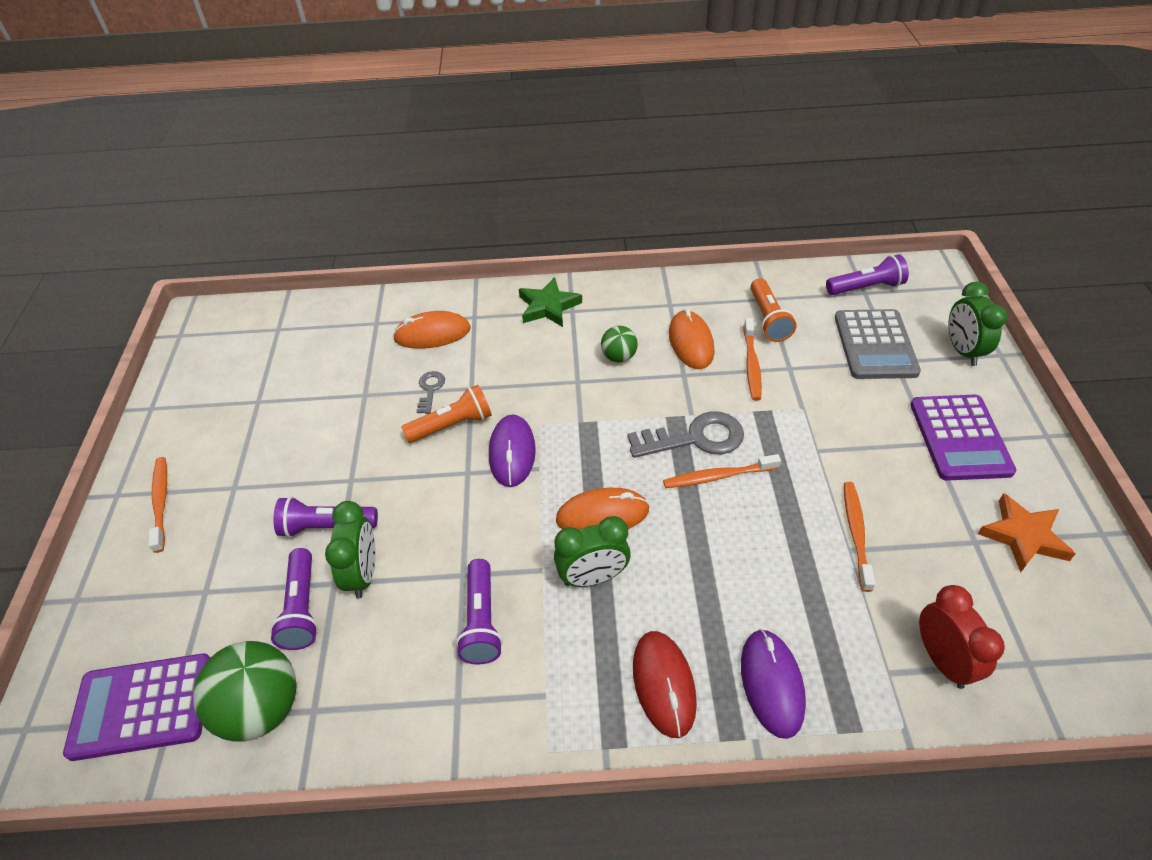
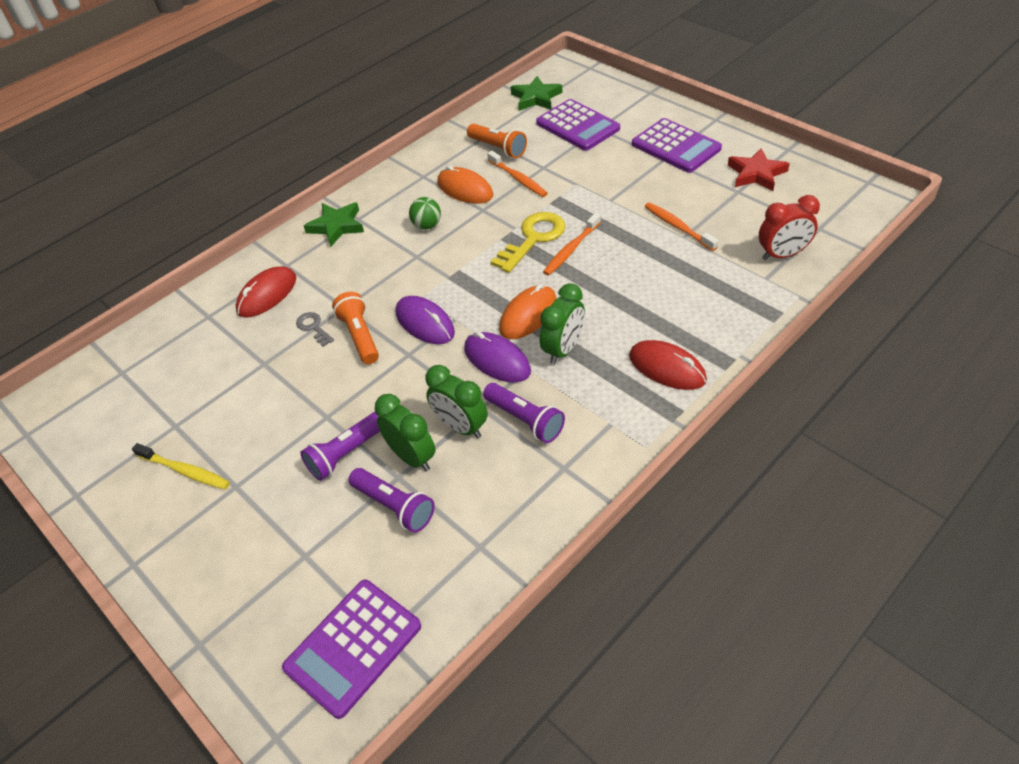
camera: 40 degrees left, 0 degrees up
orange toothbrush [149,457,167,553] -> none
green ball [193,641,297,742] -> none
orange mouse [393,311,471,349] -> red mouse [236,266,296,318]
orange flashlight [401,385,492,443] -> orange flashlight turned 45 degrees counterclockwise [332,292,379,364]
grey key [627,411,744,458] -> yellow key [491,212,565,273]
purple mouse [741,629,806,739] -> purple mouse moved to [464,332,531,383]
purple flashlight [826,254,909,295] -> green star [511,76,562,111]
grey calculator [835,309,921,379] -> purple calculator [536,99,620,151]
red clock [919,585,1005,689] -> red clock turned 135 degrees clockwise [759,195,820,260]
green clock [948,282,1007,366] -> green clock moved to [425,365,488,438]
orange star [978,493,1076,572] -> red star [728,148,790,191]
none -> yellow toothbrush [132,443,230,489]

